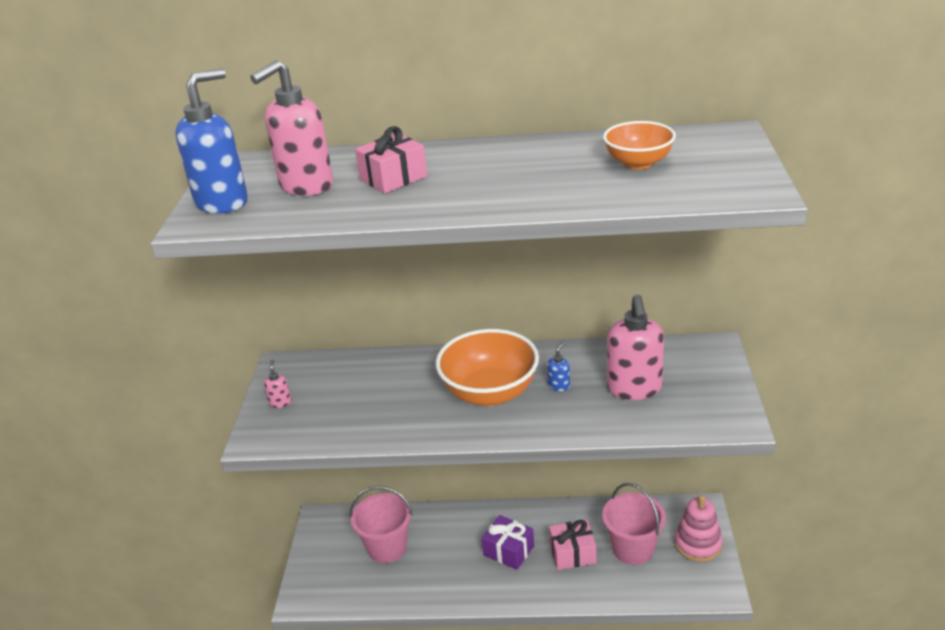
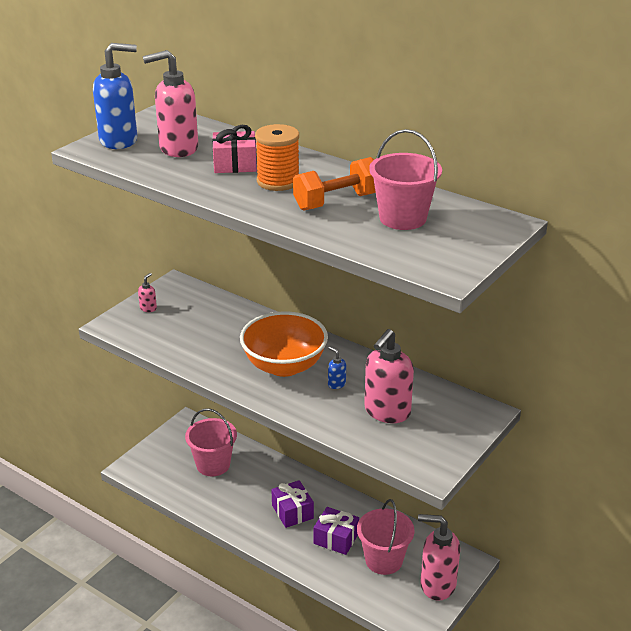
camera: 30 degrees right, 0 degrees up
blue soap dispenser [547,342,570,391] -> blue soap dispenser turned 105 degrees counterclockwise [328,347,346,389]
pink gift [549,520,597,570] -> purple gift [314,507,359,555]
orange bowl [603,121,676,169] -> pink bucket [369,129,442,230]
pink stacking toy [675,495,722,562] -> pink soap dispenser [418,514,460,601]
none -> orange spool [255,124,299,191]
none -> orange dumbbell [293,157,376,211]

